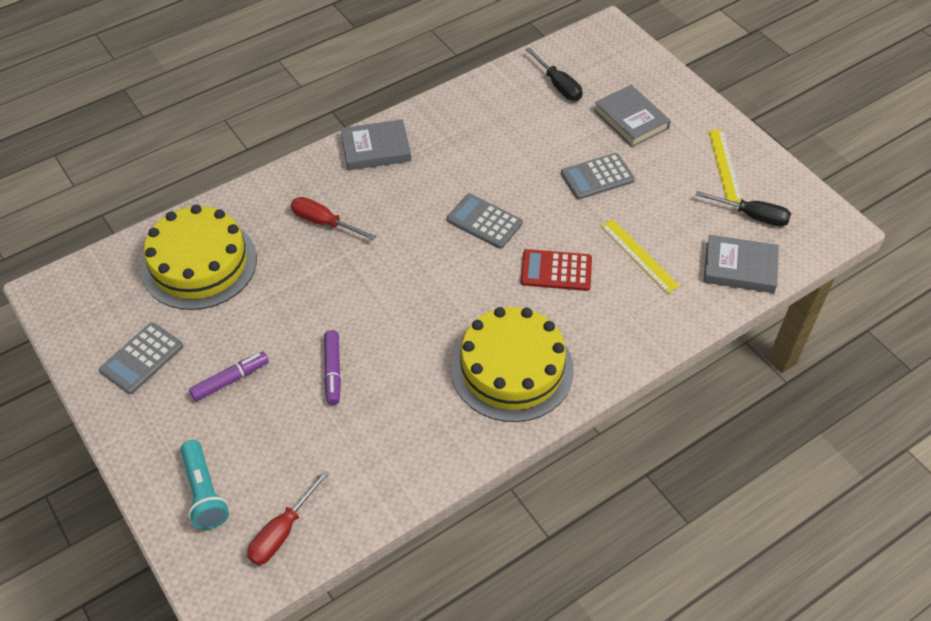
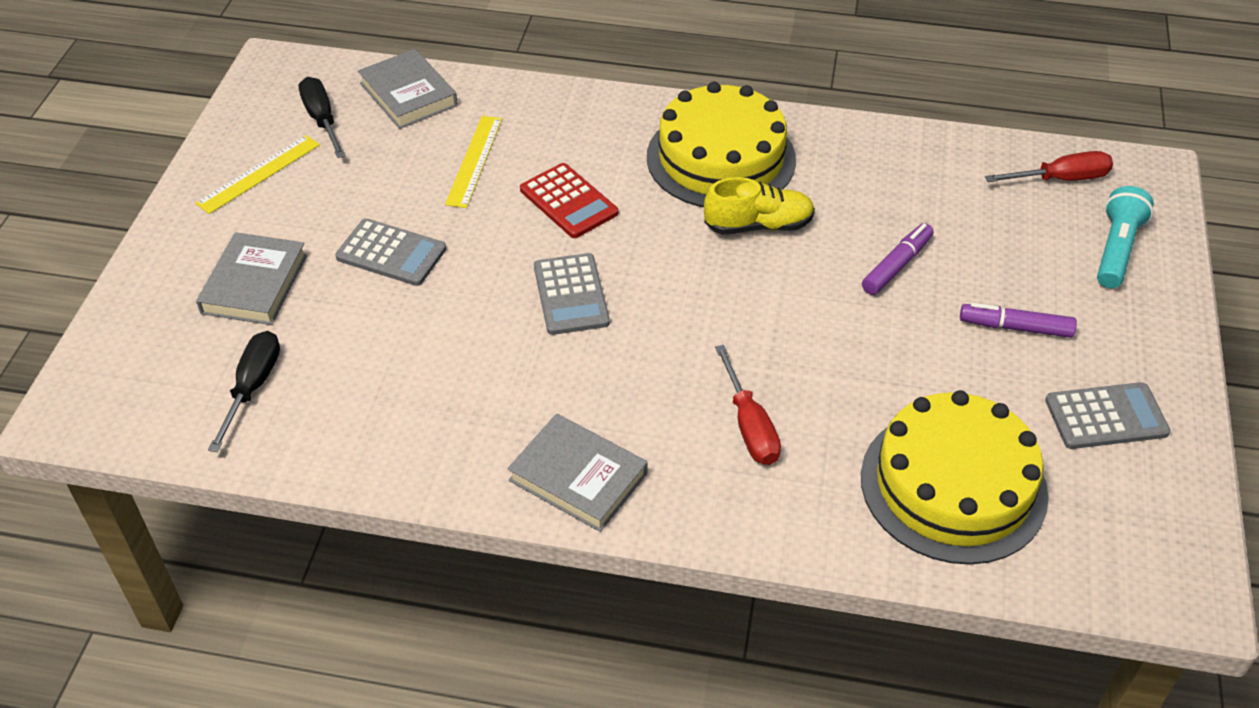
camera: 135 degrees left, 5 degrees down
none -> yellow shoe [704,177,815,234]

